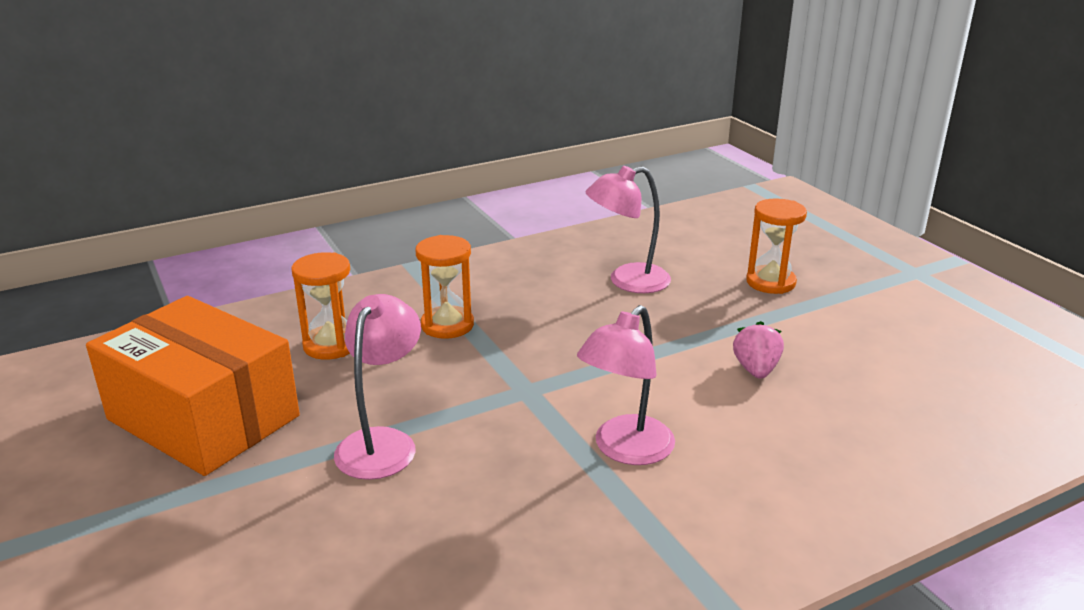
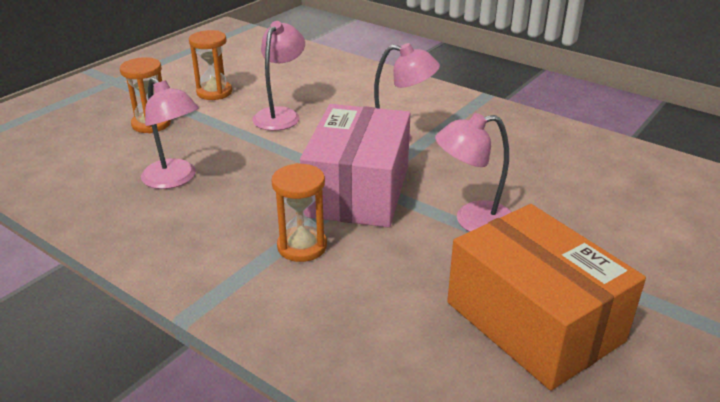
camera: 115 degrees left, 5 degrees up
orange box [86,296,300,476] -> orange box turned 45 degrees counterclockwise [447,204,646,391]
orange hourglass [291,252,350,360] -> orange hourglass moved to [189,30,232,100]
pink strawberry [733,321,784,379] -> pink lamp [252,21,305,131]
none -> pink box [300,104,411,228]

